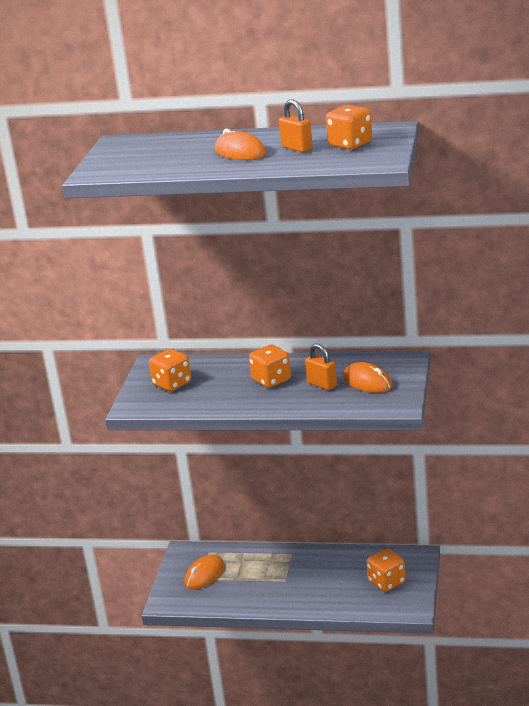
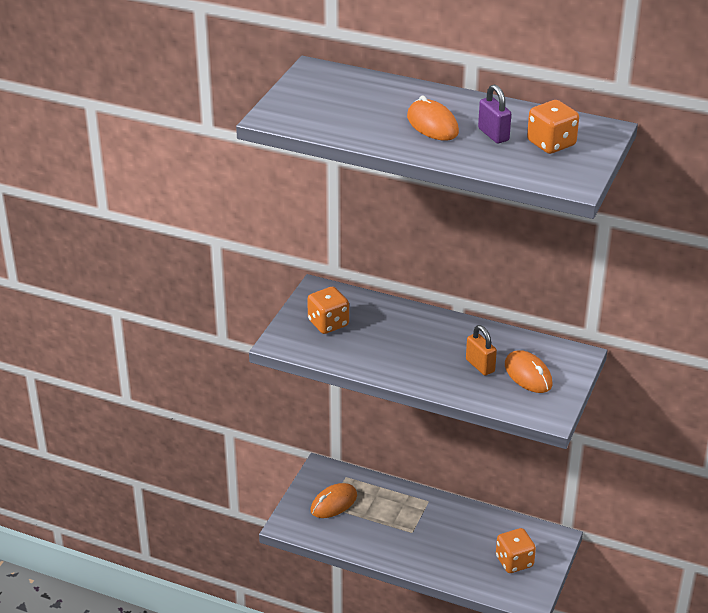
camera: 10 degrees right, 10 degrees up
orange dice [249,345,291,388] -> none
orange padlock [279,99,313,152] -> purple padlock [478,84,511,144]

